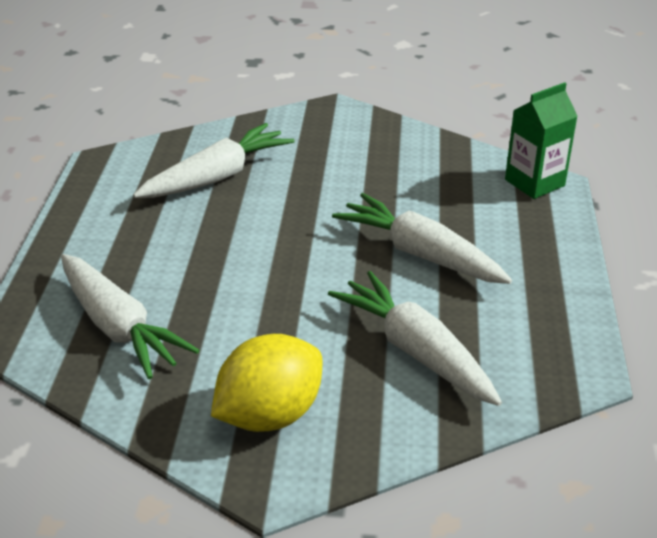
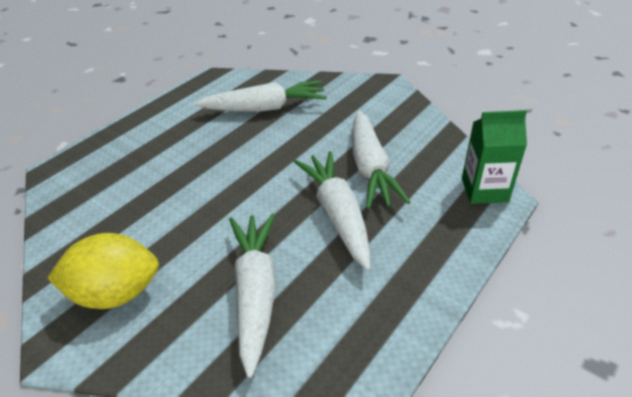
camera: 35 degrees right, 5 degrees up
white carrot [61,254,200,379] -> white carrot moved to [352,110,411,209]

